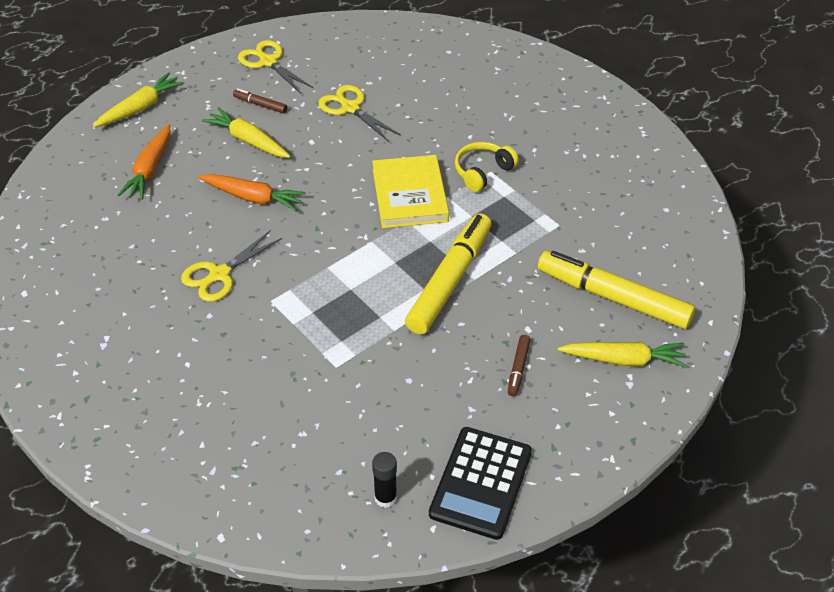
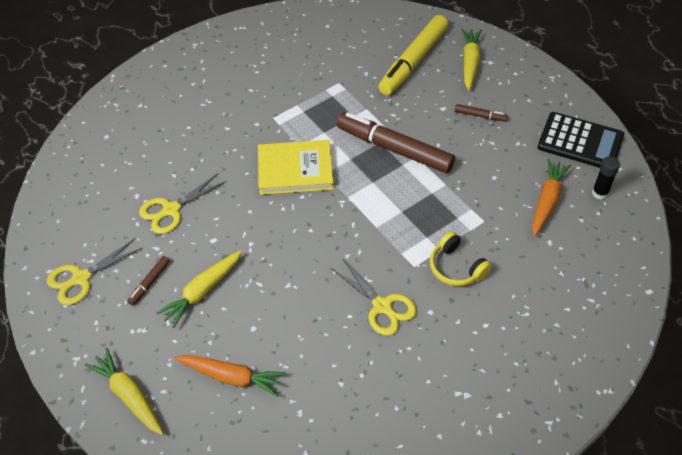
camera: 85 degrees left, 5 degrees up
orange carrot [198,174,306,211] -> orange carrot moved to [532,159,571,236]
yellow marker [405,213,491,334] -> brown marker [337,112,455,173]
yellow headphones [455,142,519,192] -> yellow headphones moved to [430,231,492,286]

